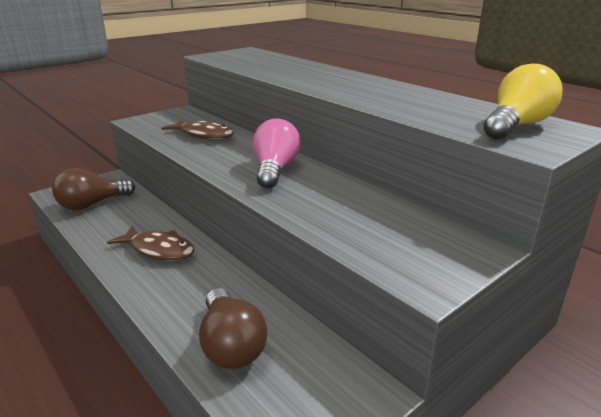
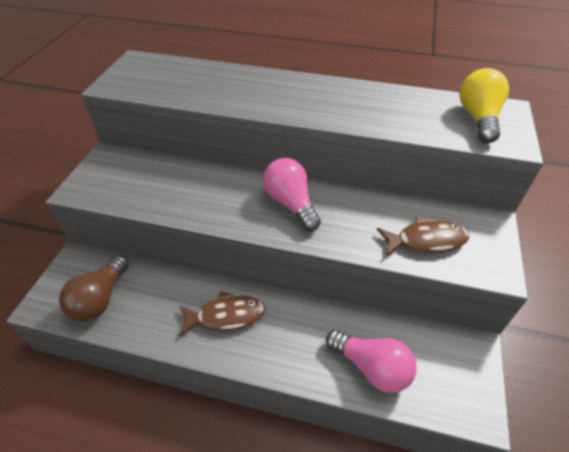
camera: 35 degrees left, 20 degrees up
brown fish [162,119,234,139] -> brown fish moved to [377,216,469,257]
brown light bulb [199,288,267,369] -> pink light bulb [326,330,416,393]

